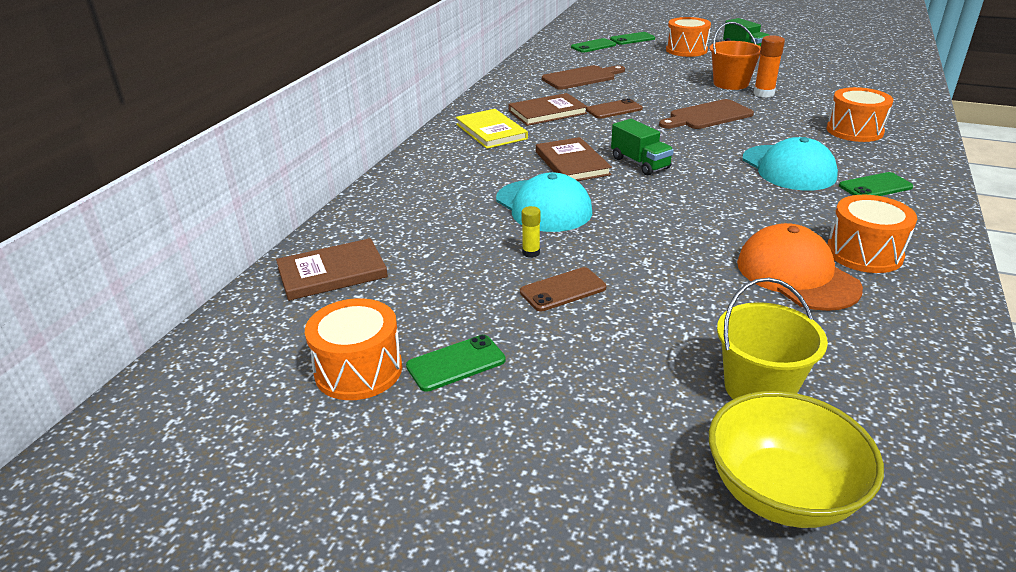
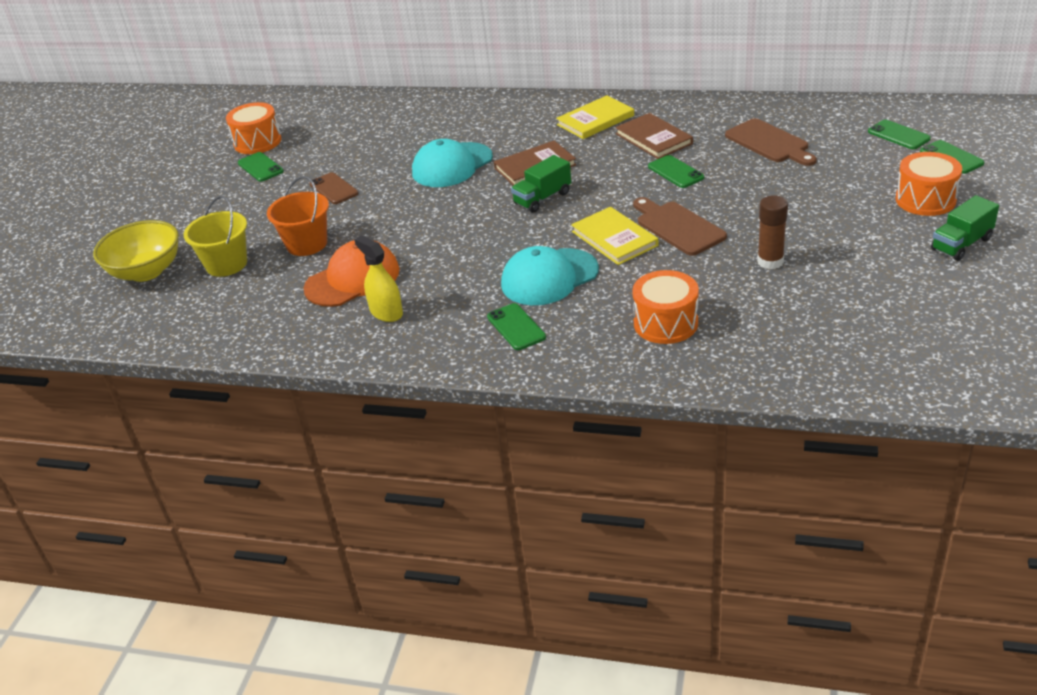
camera: 85 degrees right, 5 degrees up
brown book [276,238,388,301] -> none
yellow glue stick [521,206,541,258] -> none
brown phone [586,98,643,119] -> green phone [648,155,704,188]
orange bucket [710,22,761,90] -> orange bucket moved to [267,176,329,256]
orange glue stick [754,35,785,98] -> brown glue stick [757,195,788,269]
orange drum [827,195,917,273] -> yellow spray bottle [354,235,403,322]
none -> yellow book [571,207,658,265]

